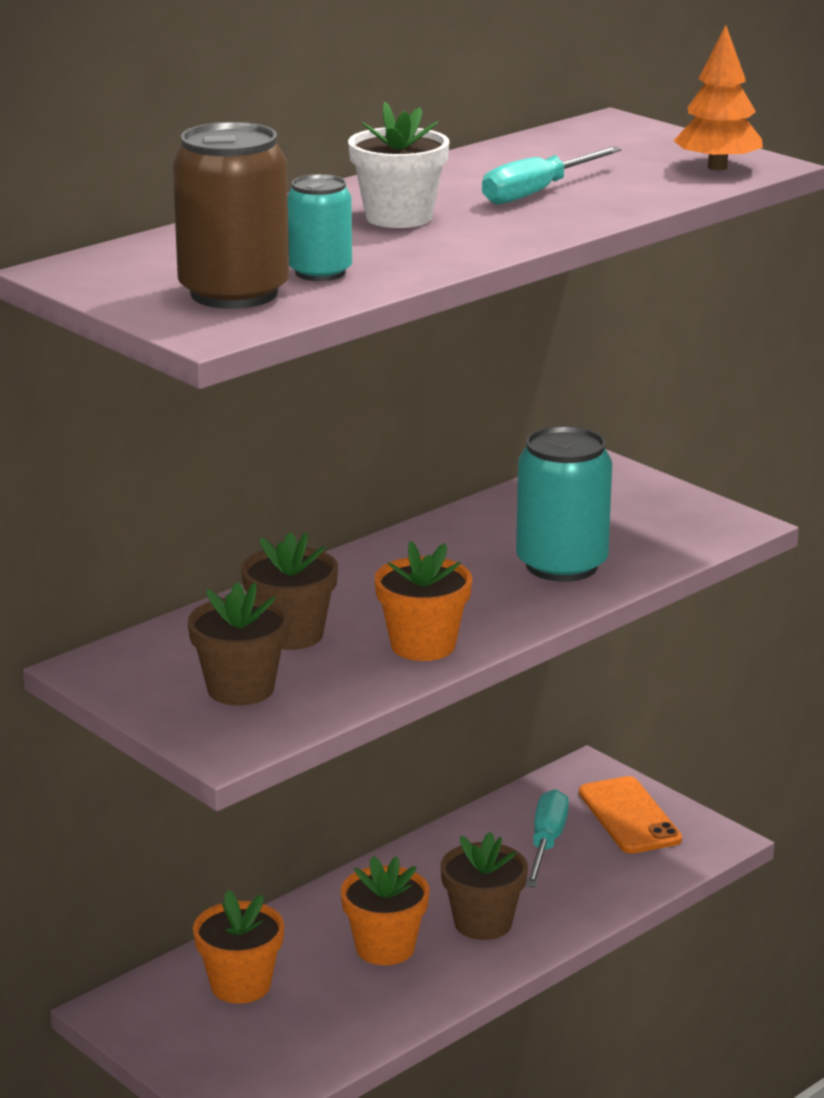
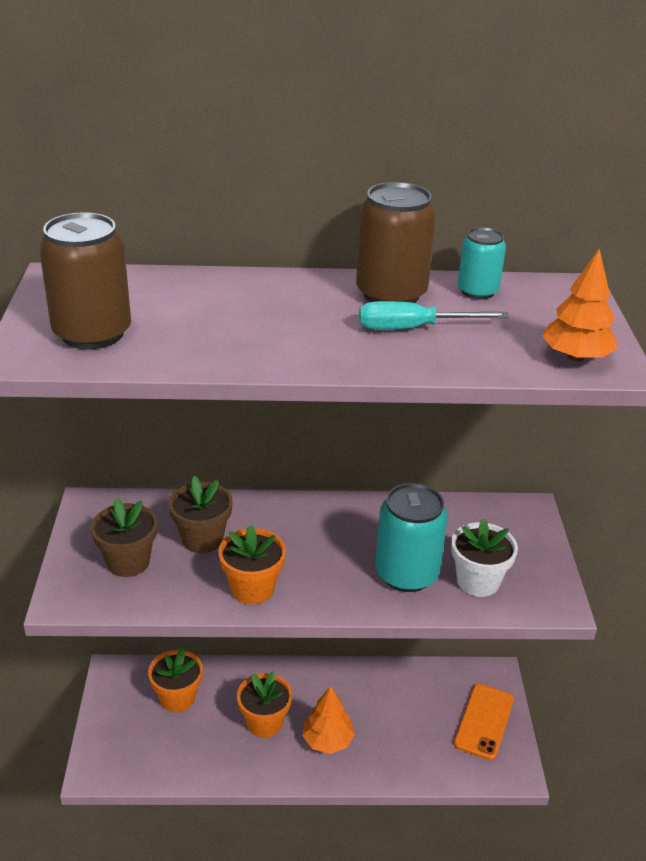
camera: 40 degrees right, 10 degrees up
turquoise can [288,174,352,281] -> turquoise can moved to [458,227,506,299]
white flower pot [348,102,449,228] -> white flower pot moved to [451,518,518,597]
brown flower pot [440,832,528,940] -> orange tree [302,686,355,754]
turquoise screwdriver [526,789,569,887] -> none
none -> brown can [356,182,436,303]

